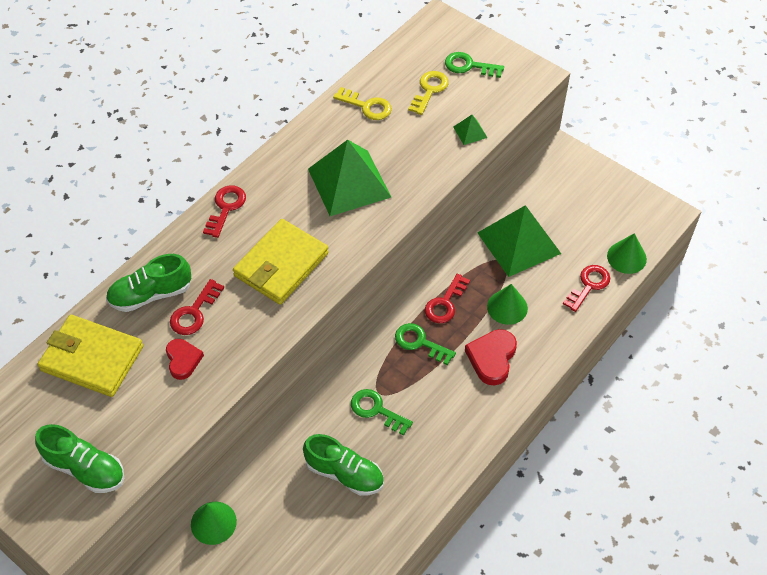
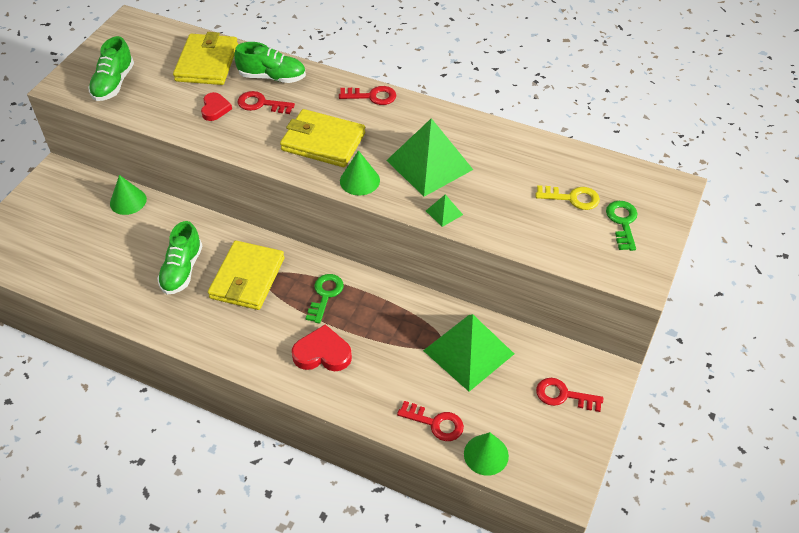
camera: 75 degrees right, 5 degrees down
green shoe [106,254,191,312] -> green shoe turned 135 degrees clockwise [234,42,306,83]
red heart [166,339,204,380] -> red heart turned 60 degrees counterclockwise [201,92,232,121]
yellow key [333,87,392,120] -> none
green key [351,389,413,436] -> yellow wallet [208,240,284,310]
red key [425,274,470,323] -> red key moved to [536,378,603,412]
green pyramid [453,115,488,145] -> green pyramid moved to [426,194,463,227]
green cone [487,284,528,325] -> green cone moved to [340,150,380,195]

